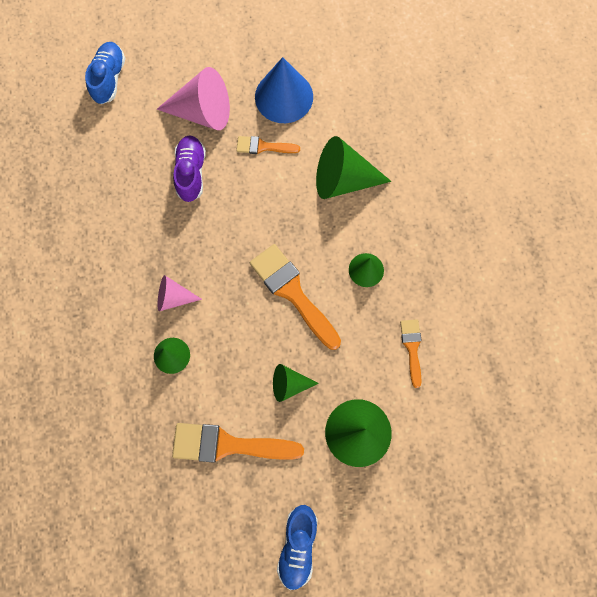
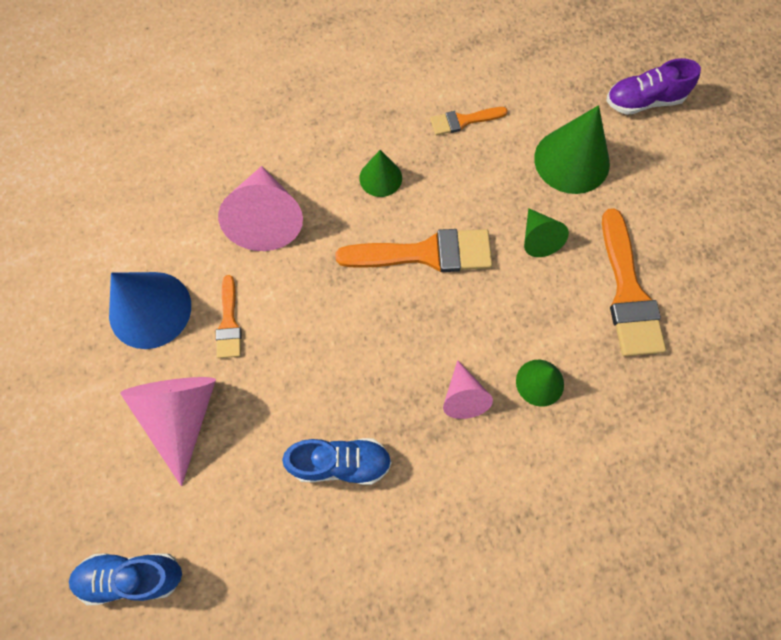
camera: 100 degrees left, 5 degrees down
purple shoe [173,135,206,202] -> purple shoe moved to [606,58,701,115]
orange brush [250,244,341,350] -> orange brush turned 135 degrees counterclockwise [335,229,493,272]
blue shoe [277,505,318,590] -> blue shoe moved to [282,438,392,485]
green cone [316,136,391,199] -> pink cone [218,166,303,251]

